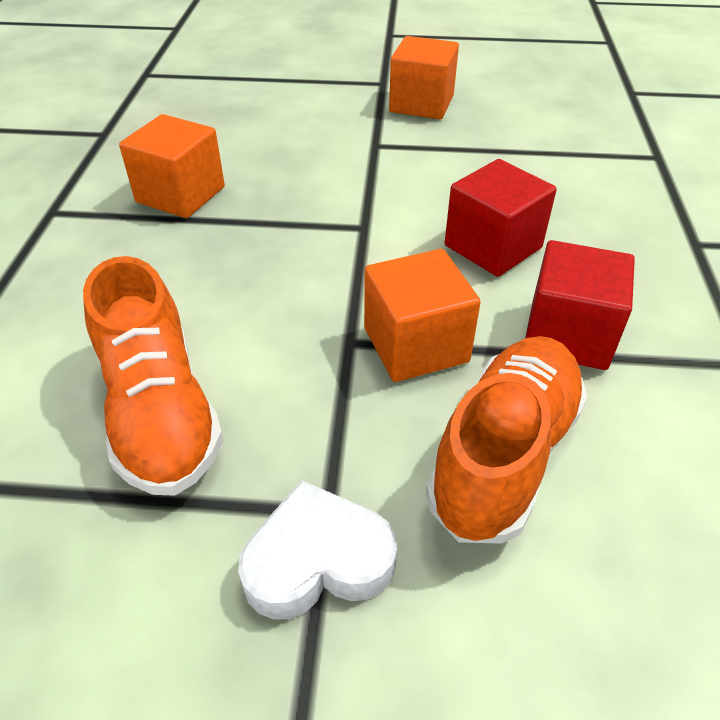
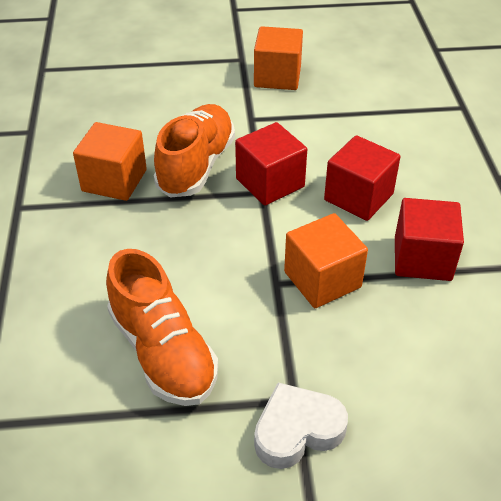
camera: 10 degrees left, 0 degrees up
orange shoe [426,336,587,544] -> orange shoe moved to [154,104,235,198]
none -> red cube [235,122,307,206]

